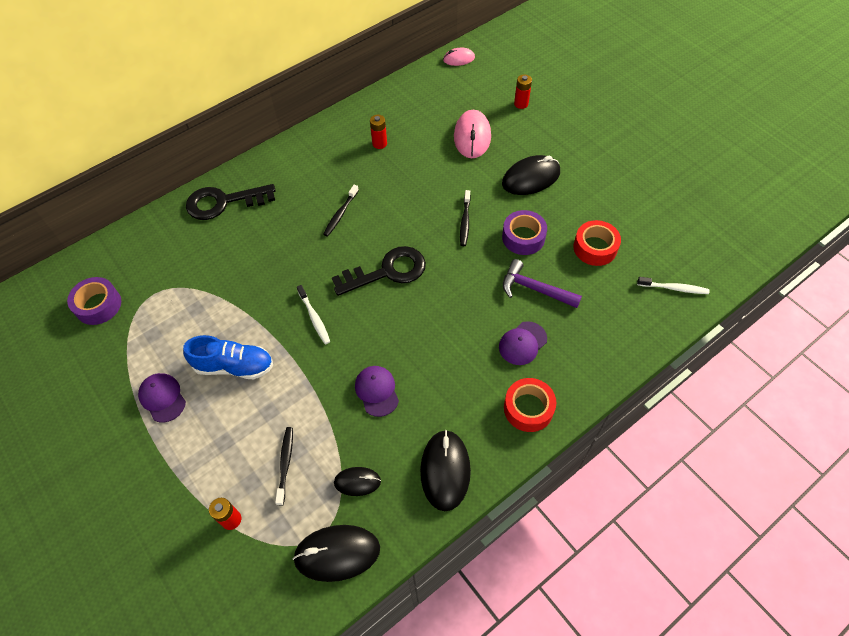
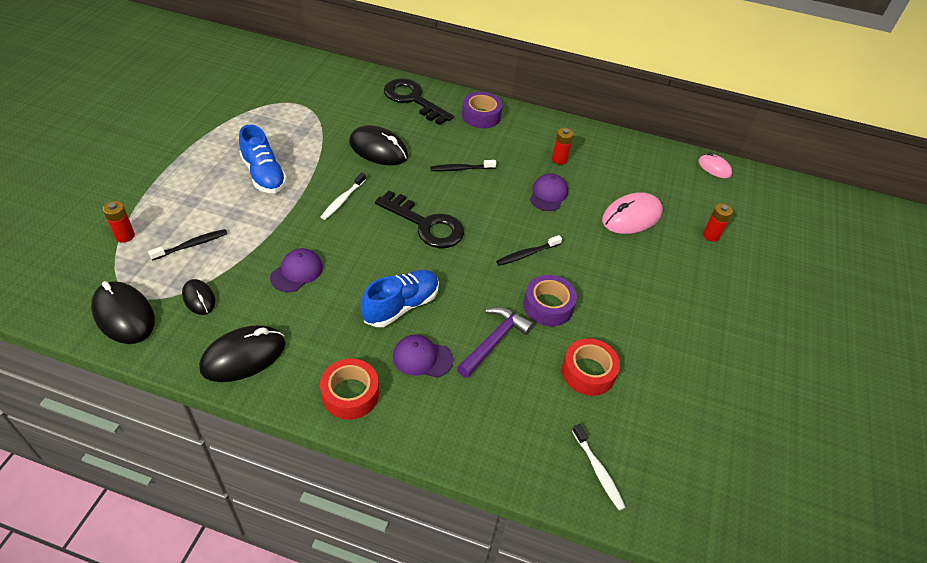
camera: 50 degrees right, 10 degrees down
purple tape [67,277,121,325] -> purple tape moved to [462,92,503,128]
purple cap [138,373,186,423] -> purple cap moved to [530,173,568,211]
black mouse [502,155,560,195] -> black mouse moved to [349,125,408,165]
purple hammer [503,259,582,308] -> purple hammer turned 45 degrees clockwise [457,307,534,378]
none -> blue shoe [361,270,439,327]

